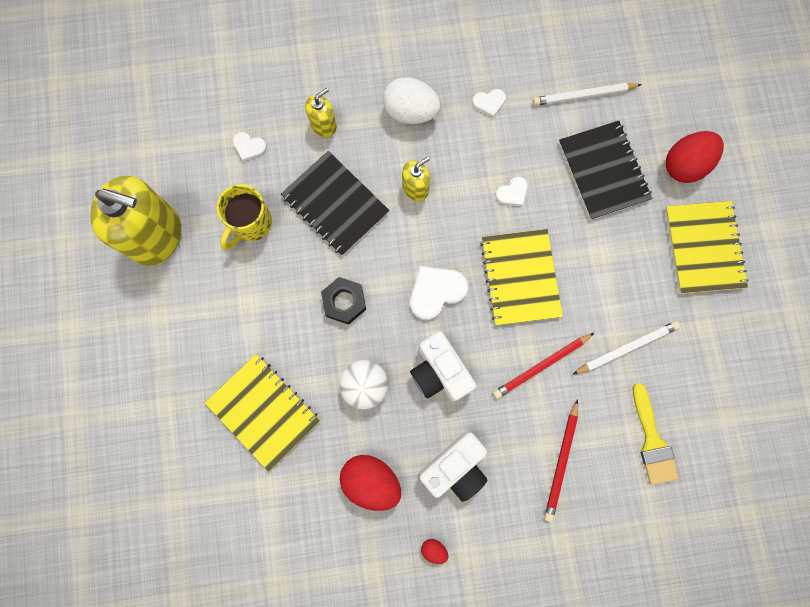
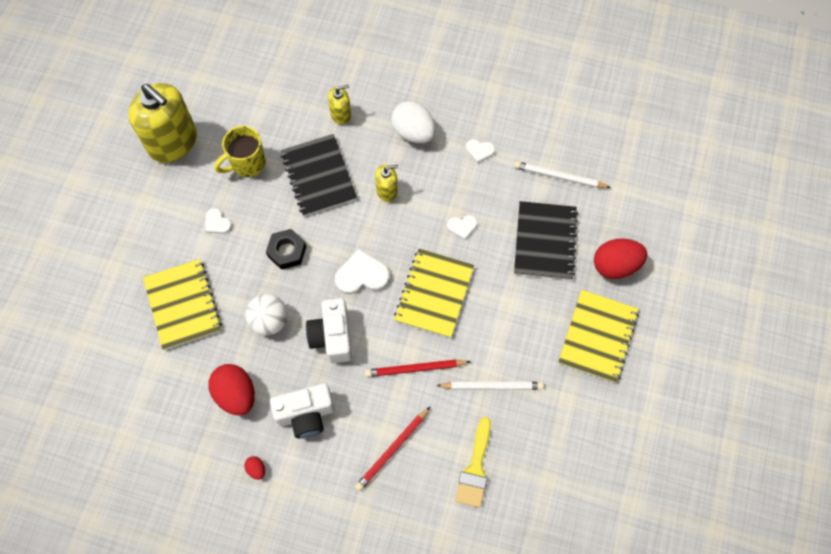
camera: 25 degrees right, 10 degrees down
white heart [233,132,267,161] -> white heart moved to [205,208,232,234]

